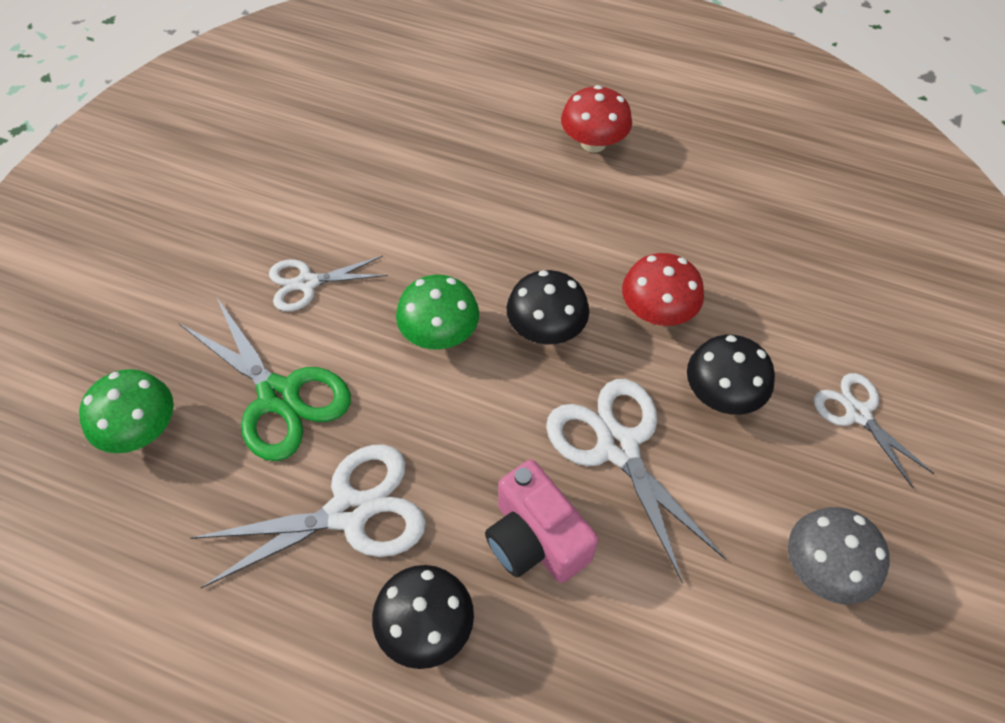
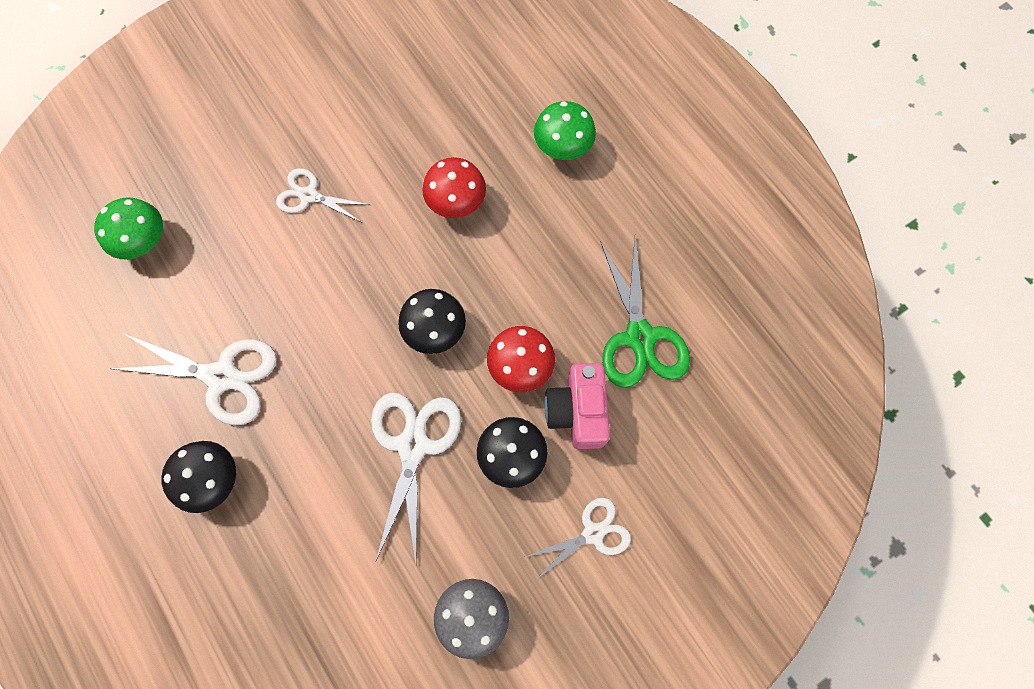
camera: 35 degrees right, 15 degrees up
green scissors [179,298,351,461] -> green scissors moved to [600,237,690,388]
green mushroom [396,275,479,350] -> green mushroom moved to [534,101,596,160]
pink camera [485,460,598,583] -> pink camera moved to [544,363,610,449]
red mushroom [561,85,632,152] -> red mushroom moved to [422,157,486,218]
white scissors [814,373,935,488] -> white scissors turned 60 degrees clockwise [526,498,631,578]

